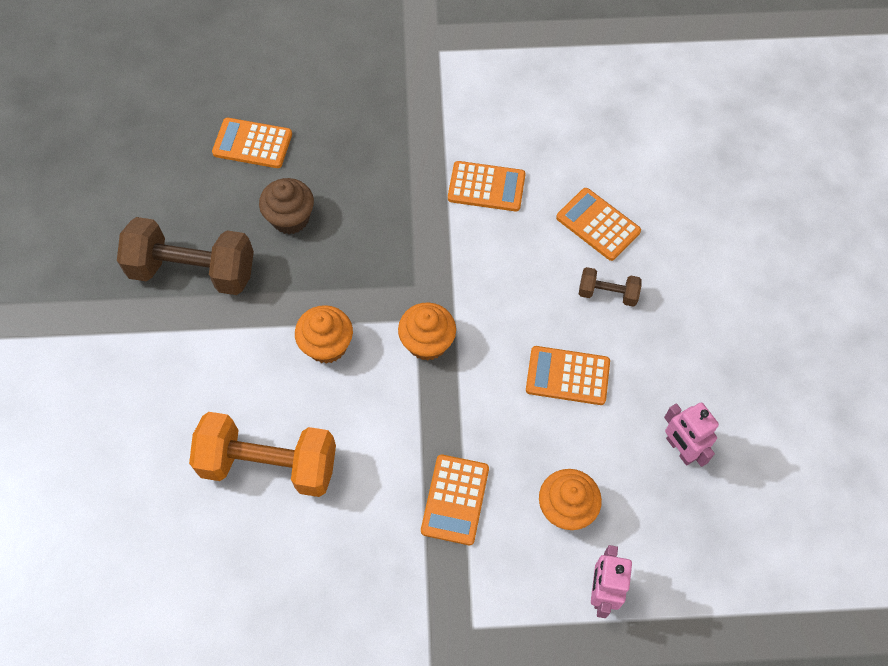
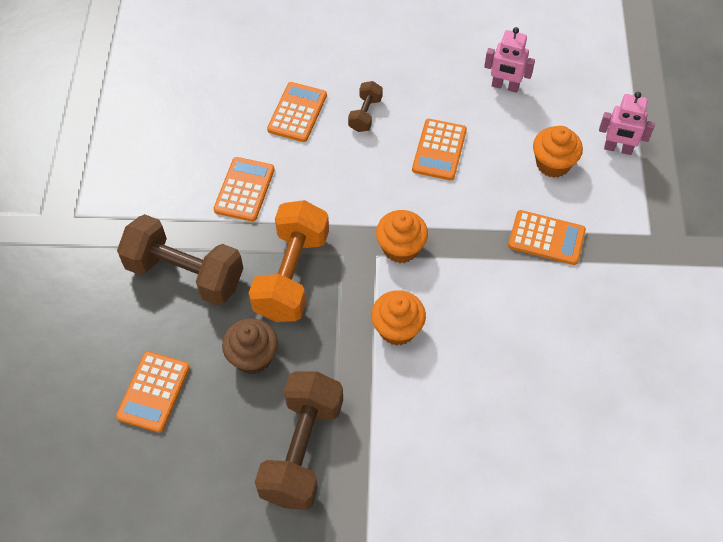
camera: 85 degrees left, 5 degrees down
orange dumbbell [189,412,336,497] -> orange dumbbell moved to [249,200,329,322]
orange calculator [556,188,641,261] -> orange calculator turned 150 degrees clockwise [267,82,327,142]
pink robot [664,402,719,467] -> pink robot turned 45 degrees clockwise [484,27,535,93]
none -> brown dumbbell [117,214,243,306]

